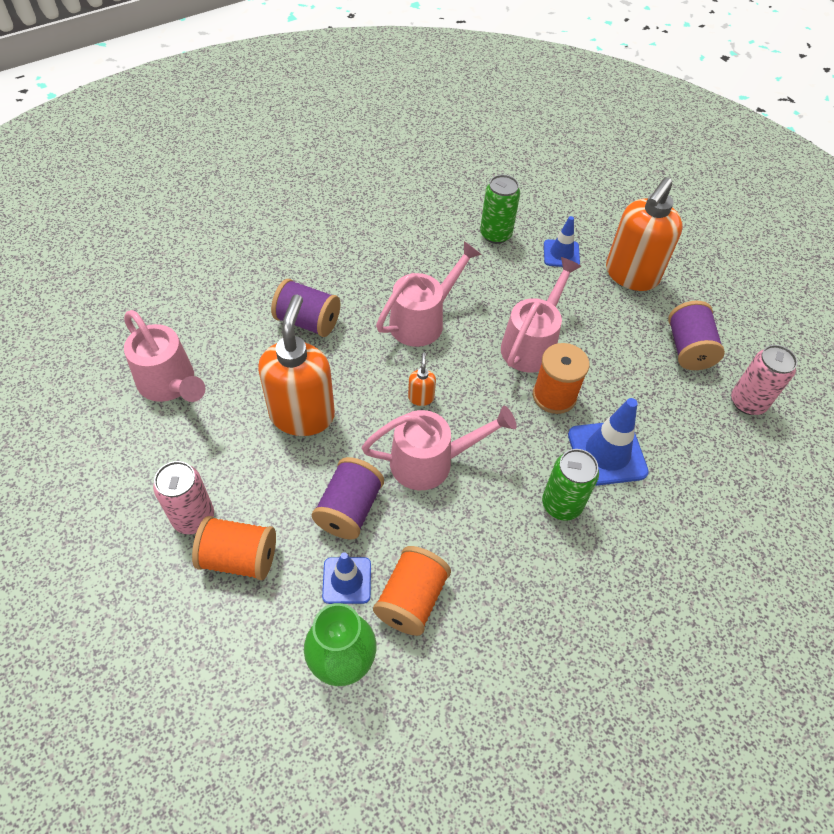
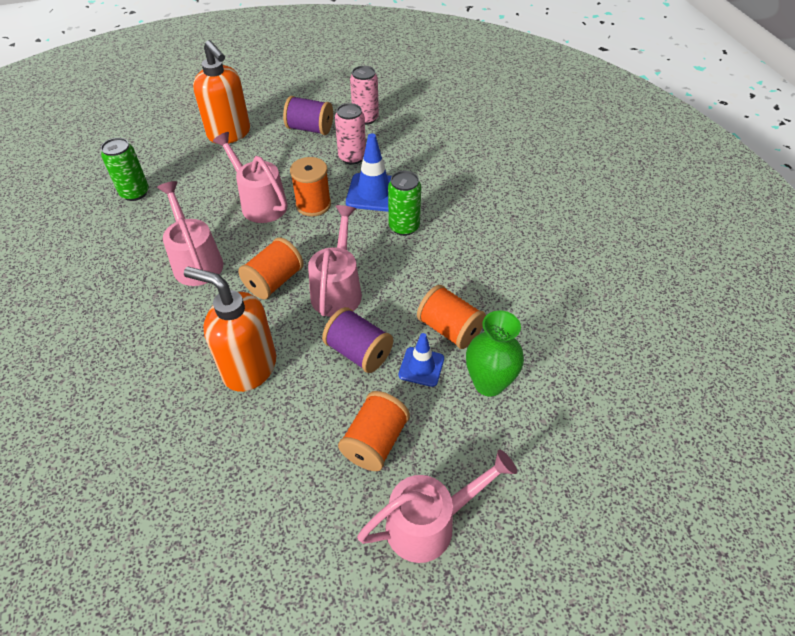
camera: 70 degrees left, 5 degrees down
pink watering can [124,310,205,402] -> pink watering can moved to [357,450,517,563]
pink can [153,461,214,534] -> pink can moved to [335,103,366,165]
purple spool [271,279,340,337] -> none
orange soap dispenser [408,353,436,406] -> orange spool [238,237,304,300]
blue traffic cone [544,216,580,267] -> none

